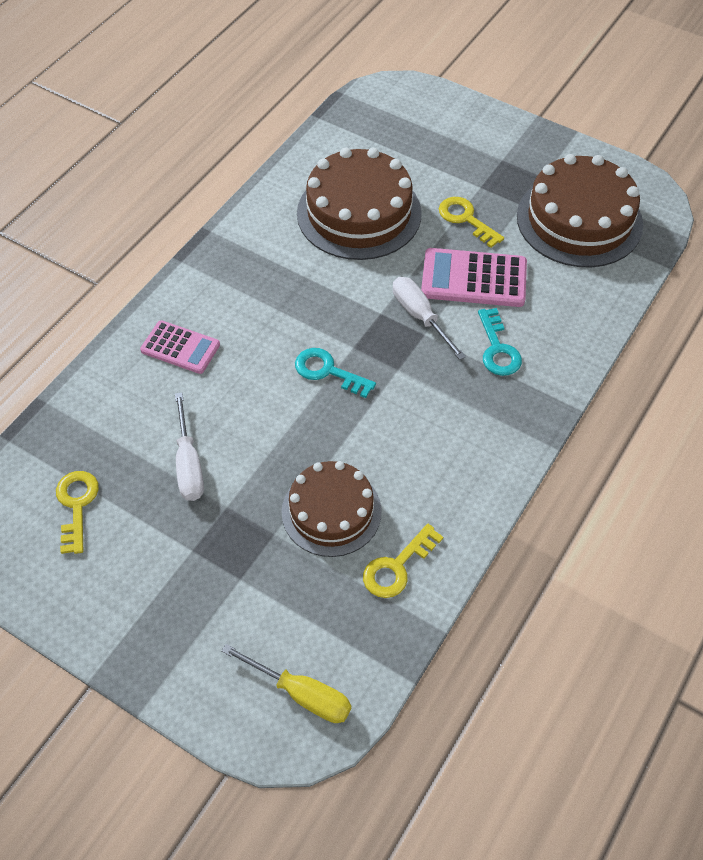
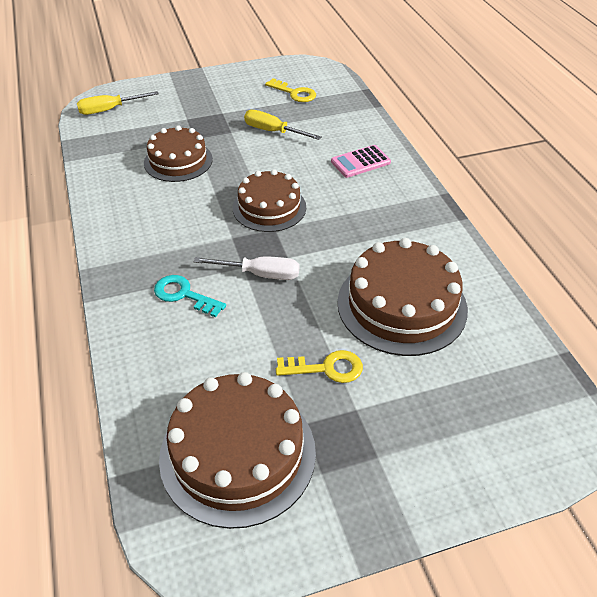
camera: 130 degrees right, 10 degrees down
white screwdriver [175,392,204,501] -> yellow screwdriver [244,110,322,140]
turquoise key [295,348,376,398] -> brown cake [233,169,306,232]
yellow key [363,524,443,598] -> none
pink calculator [421,248,527,307] -> none

